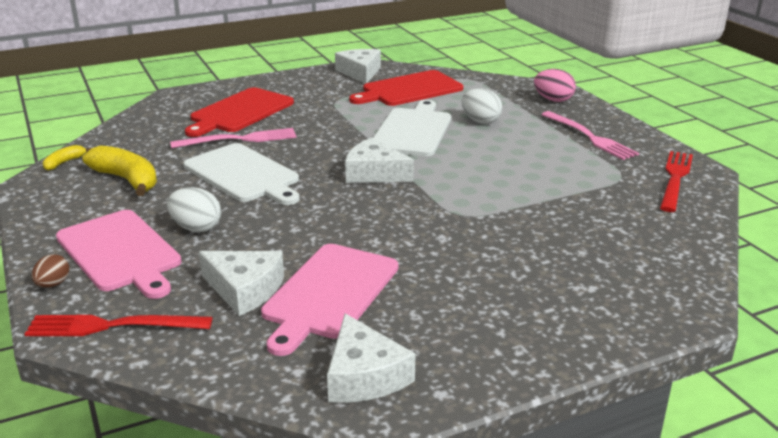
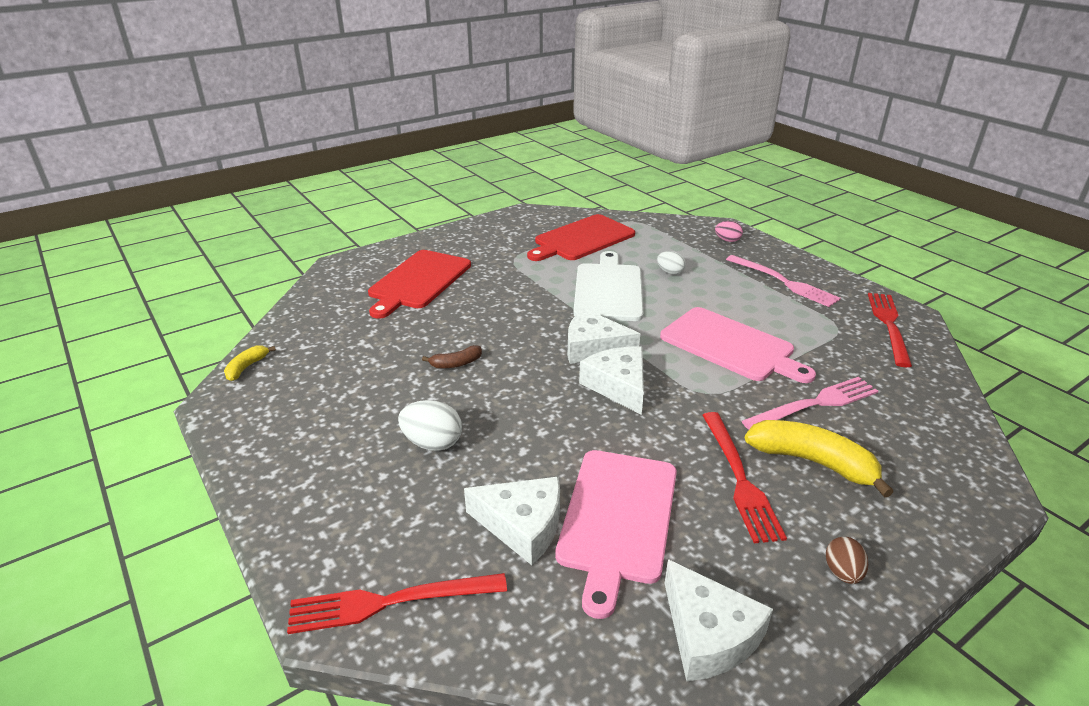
camera: 10 degrees left, 5 degrees up
brown egg [31,254,70,288] -> brown egg moved to [826,537,868,584]
pink cutting board [56,210,182,299] -> pink cutting board moved to [660,307,816,383]
yellow banana [82,145,157,196] -> yellow banana moved to [745,420,893,498]
pink fork [170,128,297,148] -> pink fork moved to [742,377,878,430]
white cutting board [183,143,300,205] -> brown banana [422,345,482,369]
white cheese [335,49,381,84] -> white cheese moved to [579,347,644,415]
white egg [461,88,502,124] -> white egg [657,251,686,274], size x0.65
pink egg [534,69,576,102] -> pink egg [715,221,743,242], size x0.65
none -> red fork [702,412,787,543]

